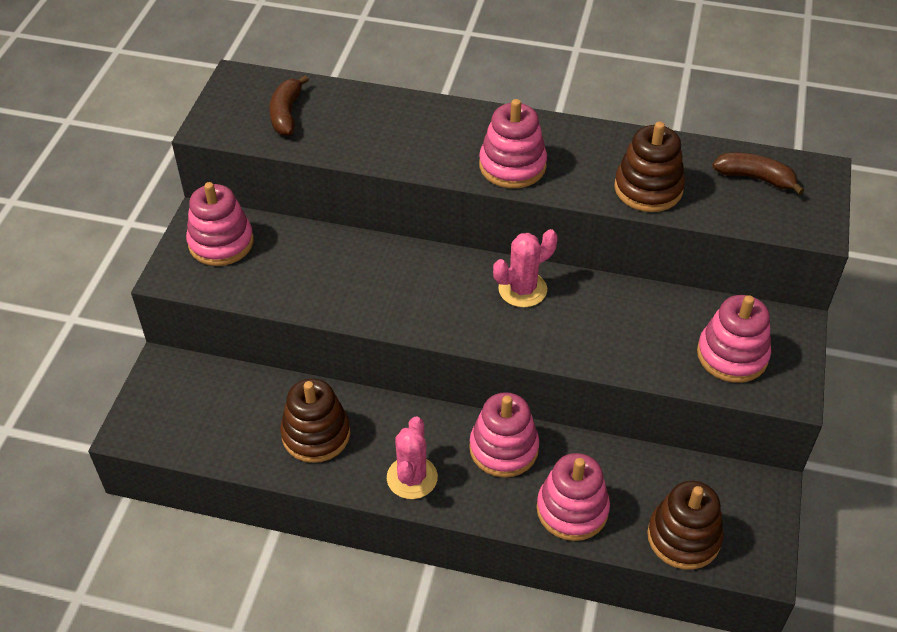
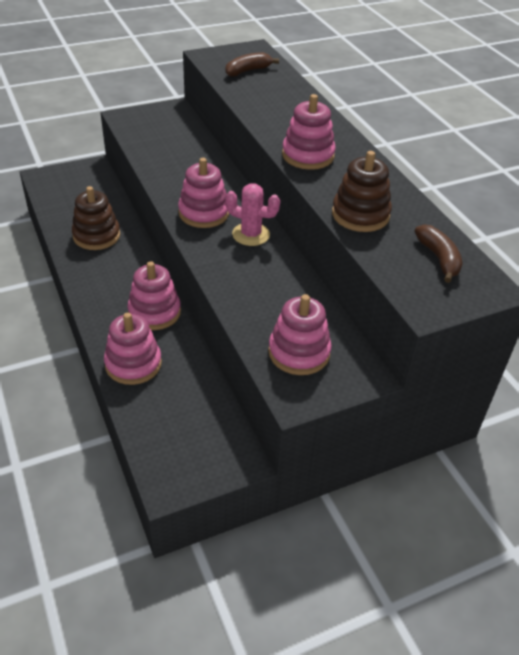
camera: 50 degrees right, 5 degrees down
pink stacking toy [186,182,254,266] -> pink stacking toy moved to [178,158,229,228]
pink cactus [387,416,438,499] -> none
brown stacking toy [647,481,724,570] -> none

